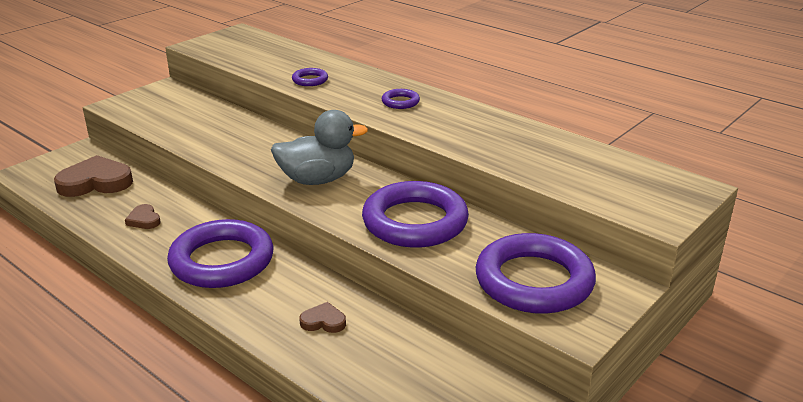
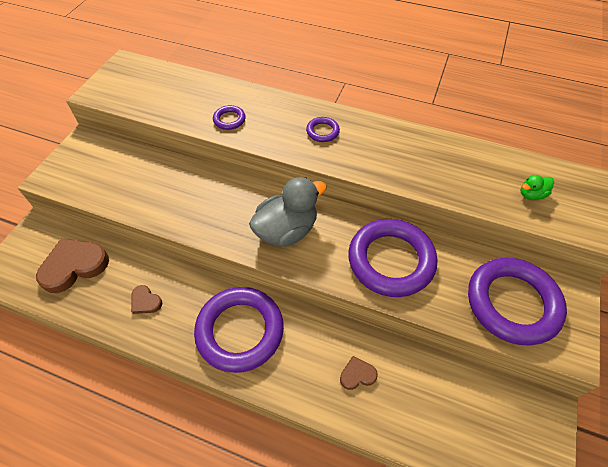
camera: 20 degrees left, 25 degrees up
none -> green duck [521,175,554,200]

